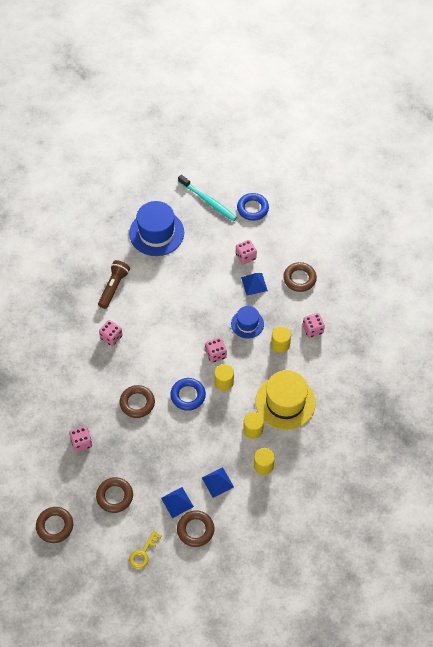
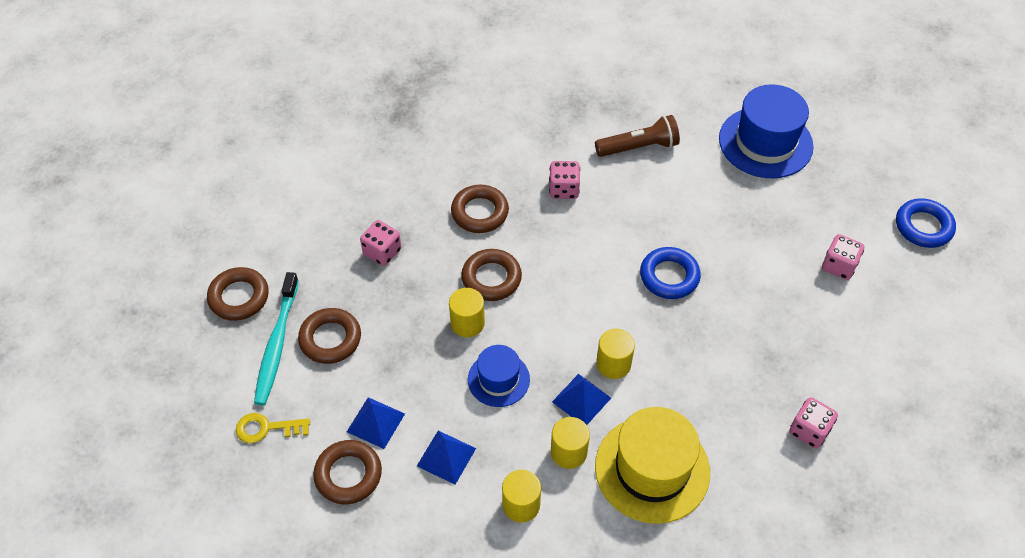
camera: 55 degrees right, 5 degrees down
blue ring [170,378,206,411] -> blue ring moved to [640,247,701,299]
turquoise toothbrush [178,175,237,221] -> turquoise toothbrush moved to [254,272,299,405]
pink dice [205,338,227,363] -> none
blue hat [231,306,264,339] -> blue hat moved to [468,345,530,407]
blue pyramid [241,273,268,295] -> blue pyramid moved to [552,374,611,425]
yellow cylinder [271,326,291,353] -> yellow cylinder moved to [449,288,485,337]
brown ring [283,262,317,292] -> brown ring moved to [451,185,509,233]

